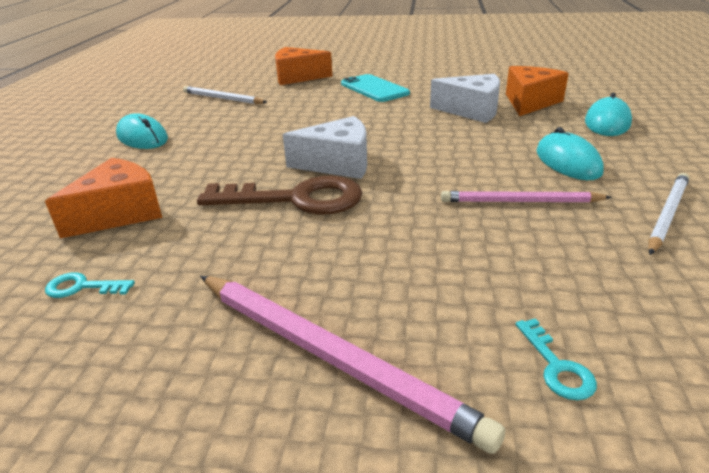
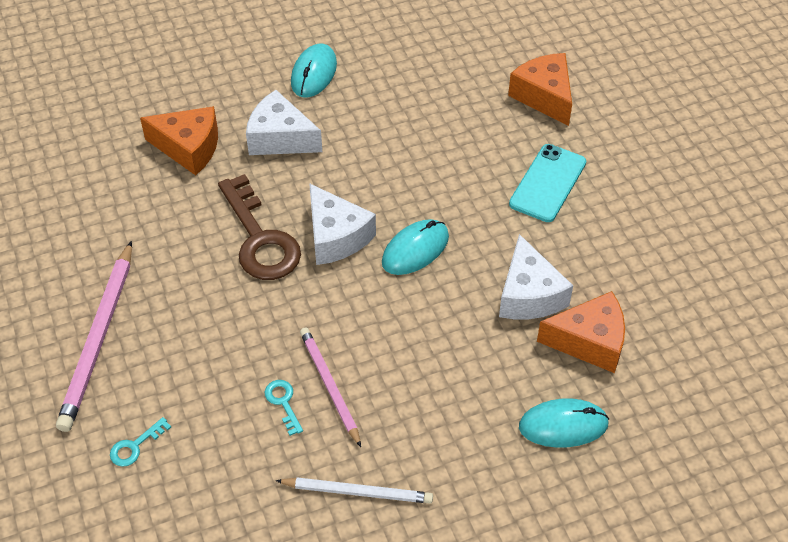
camera: 60 degrees right, 20 degrees up
turquoise key [45,272,135,298] -> turquoise key moved to [265,380,303,436]
white pencil [183,86,267,104] -> none
turquoise mouse [536,127,604,180] -> turquoise mouse moved to [382,219,449,275]
none -> white cheese [246,90,322,155]

